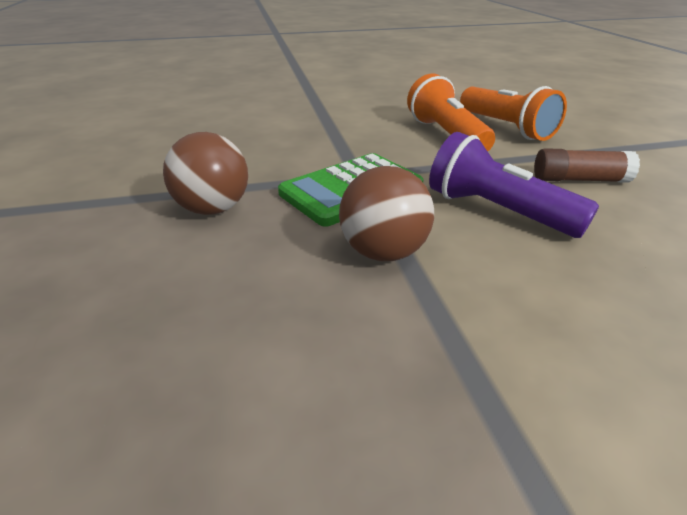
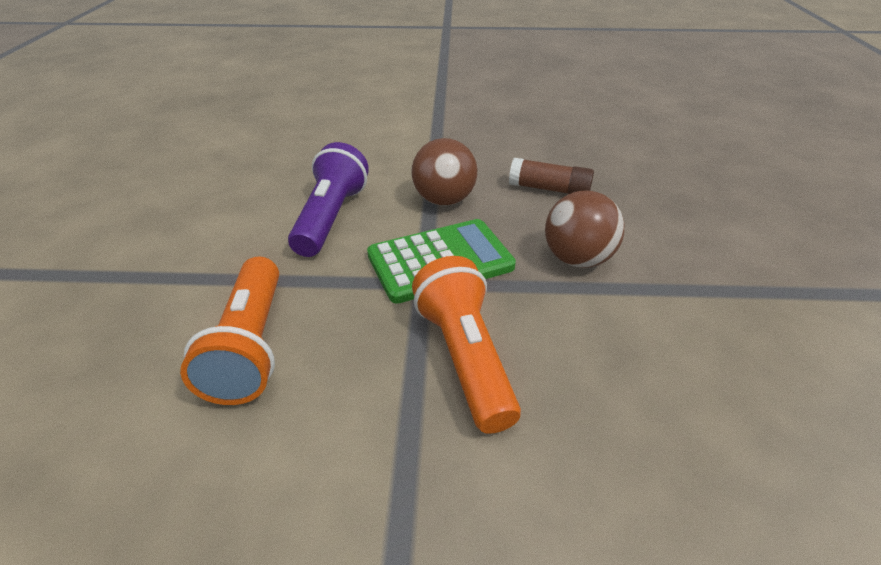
camera: 165 degrees left, 5 degrees up
purple flashlight [429,132,599,238] -> purple flashlight turned 135 degrees counterclockwise [288,142,369,257]
orange flashlight [460,86,567,141] -> orange flashlight moved to [412,256,521,434]
brown glue stick [534,148,640,183] -> brown glue stick moved to [509,158,594,194]

